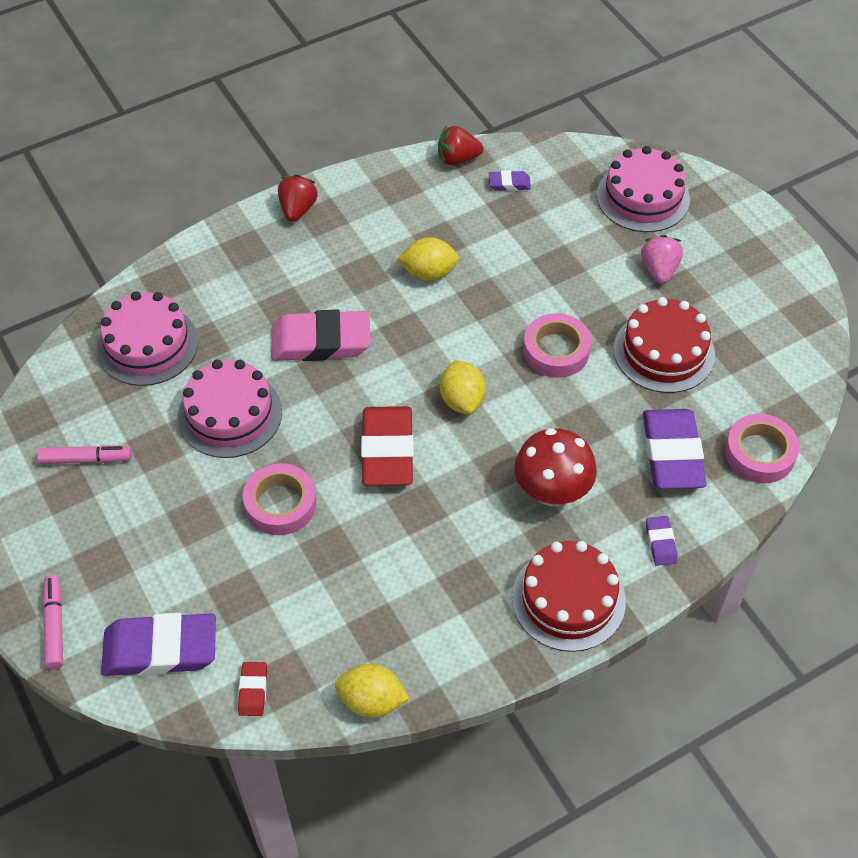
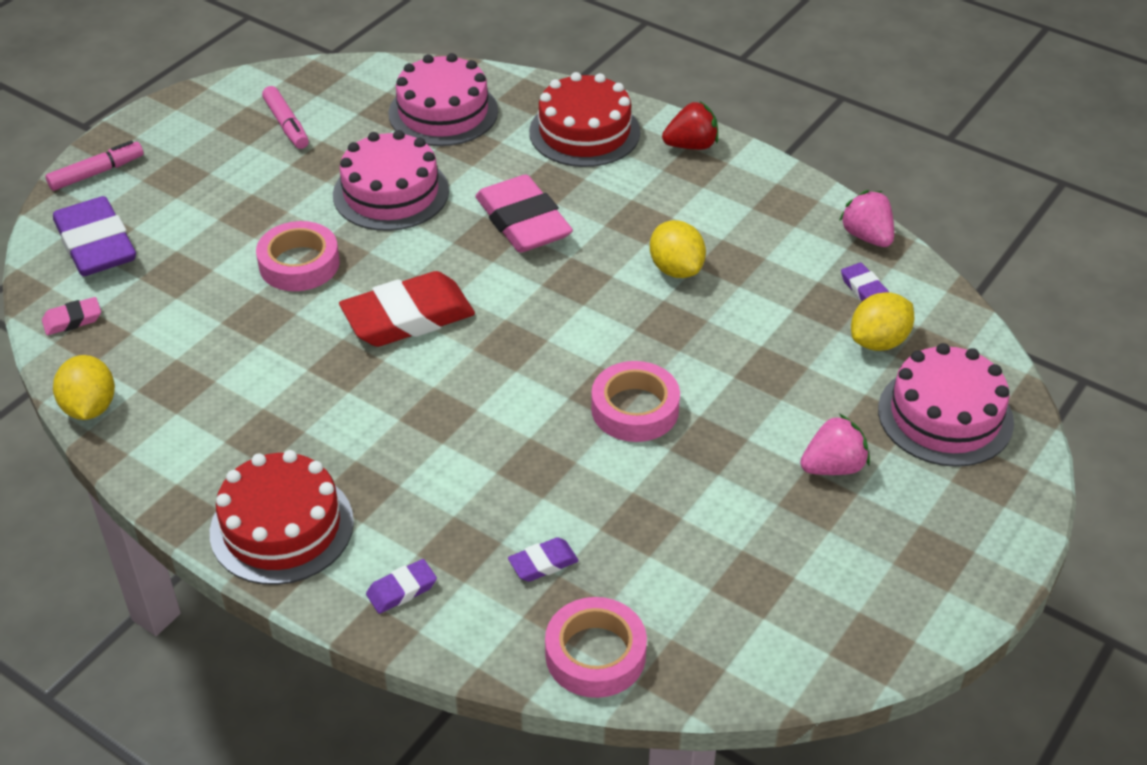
camera: 65 degrees right, 10 degrees down
red eraser [238,662,267,716] -> pink eraser [42,297,101,335]
red strawberry [438,126,483,165] -> pink strawberry [839,190,894,247]
yellow lemon [440,360,486,414] -> yellow lemon moved to [851,292,914,351]
red mushroom [514,428,597,507] -> none
red cake [614,297,715,393] -> red cake moved to [529,72,640,167]
purple eraser [643,409,707,489] -> purple eraser [508,537,579,582], size x0.46

